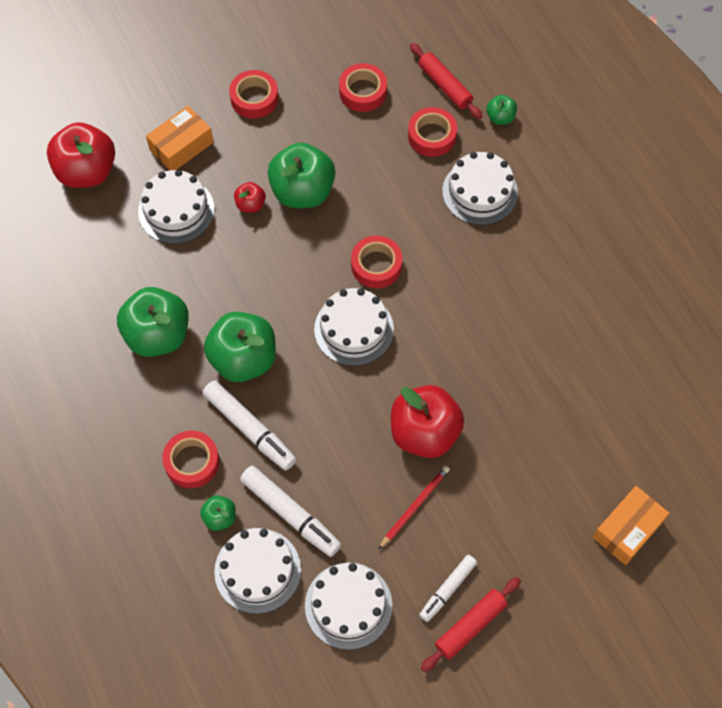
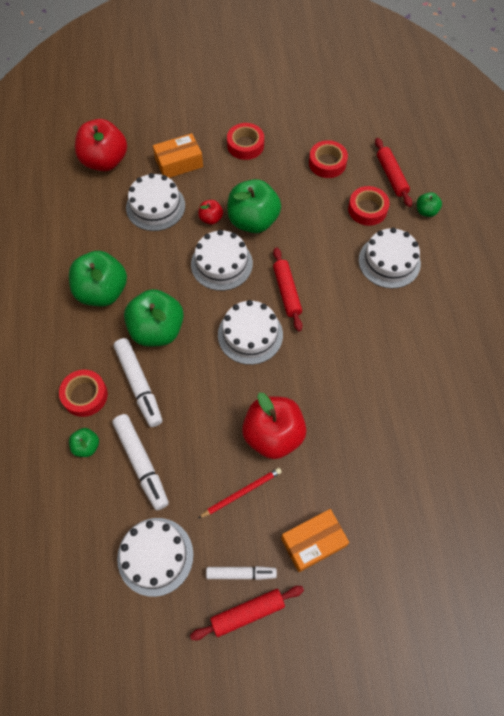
camera: 20 degrees right, 0 degrees up
white cake [214,528,301,614] -> white cake moved to [191,230,253,291]
red tape [351,235,403,288] -> red rolling pin [273,247,303,331]
white marker [419,555,477,622] -> white marker turned 150 degrees counterclockwise [206,566,277,580]
orange box [593,486,669,565] -> orange box moved to [281,509,349,572]

